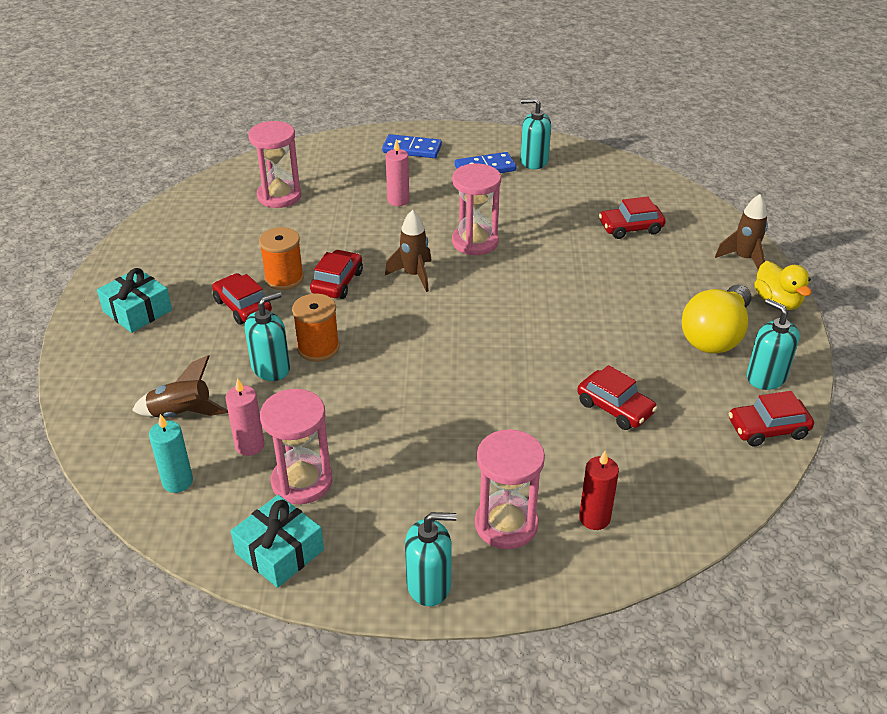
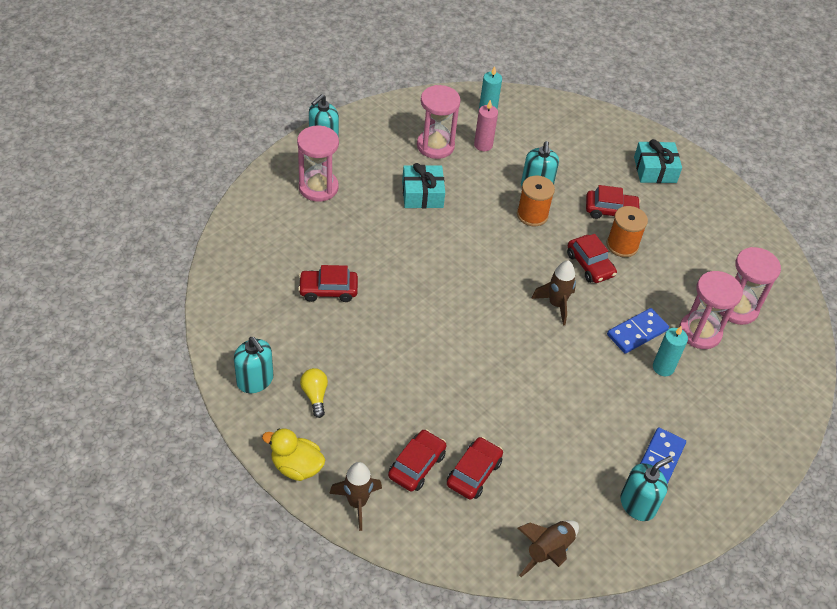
camera: 130 degrees right, 10 degrees up
brown rocket [132,355,228,417] -> brown rocket moved to [518,520,579,577]
turquoise gift [231,495,324,588] -> turquoise gift moved to [402,163,445,208]
blue domino [382,134,442,158] -> blue domino moved to [607,308,669,354]
pink candle [386,139,409,206] -> turquoise candle [653,326,688,376]
pink hourglass [452,163,501,255] -> pink hourglass moved to [679,271,743,349]
red candle [579,451,619,530] -> none
yellow light bulb [682,284,752,354] -> yellow light bulb [300,368,328,418], size x0.49
red car [728,391,814,447] -> red car moved to [388,429,446,491]
turquoise soap dispenser [747,299,799,390] -> turquoise soap dispenser turned 45 degrees clockwise [234,337,273,393]

